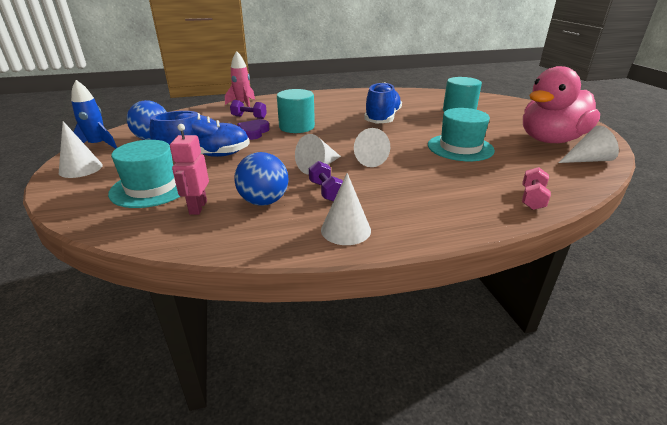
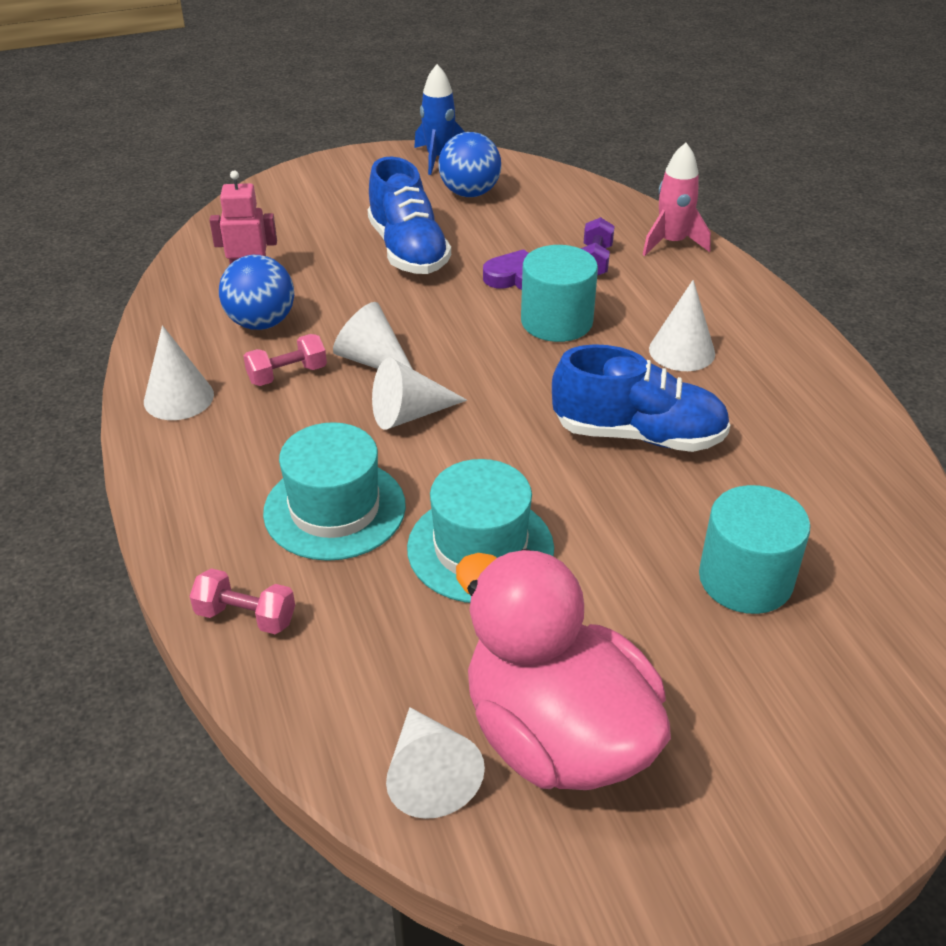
camera: 85 degrees right, 10 degrees up
white cone [59,121,103,178] -> white cone moved to [649,280,715,371]
turquoise hat [108,140,181,208] -> turquoise hat moved to [263,422,406,561]
purple dumbbell [309,161,343,202] -> pink dumbbell [244,334,327,386]

